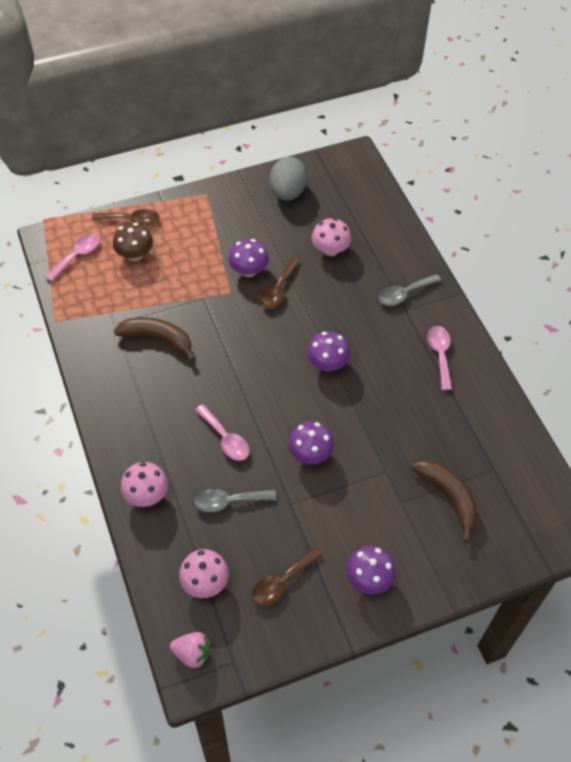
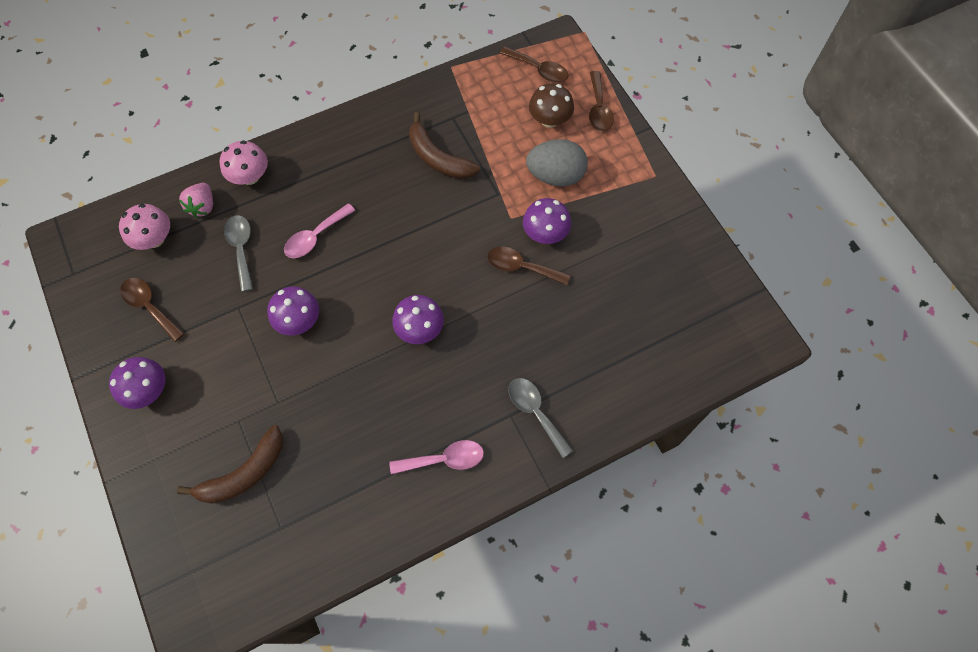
camera: 85 degrees right, 10 degrees up
pink spoon [45,233,100,282] -> brown spoon [500,46,568,83]
brown banana [114,317,195,362] -> brown banana turned 120 degrees clockwise [409,112,480,179]
pink strawberry [170,632,210,668] -> pink strawberry moved to [179,183,213,218]
grey egg [270,157,307,201] -> grey egg moved to [526,139,588,186]
pink mushroom [312,218,351,256] -> none

